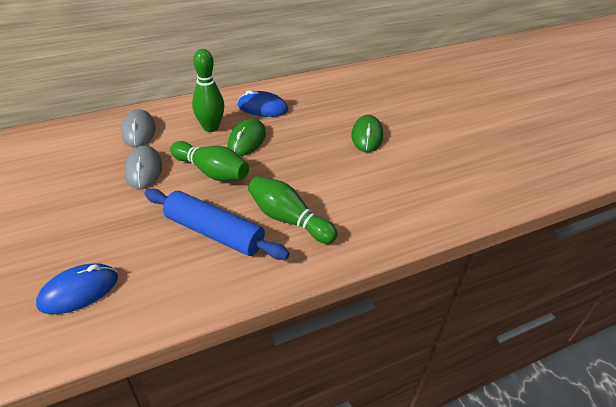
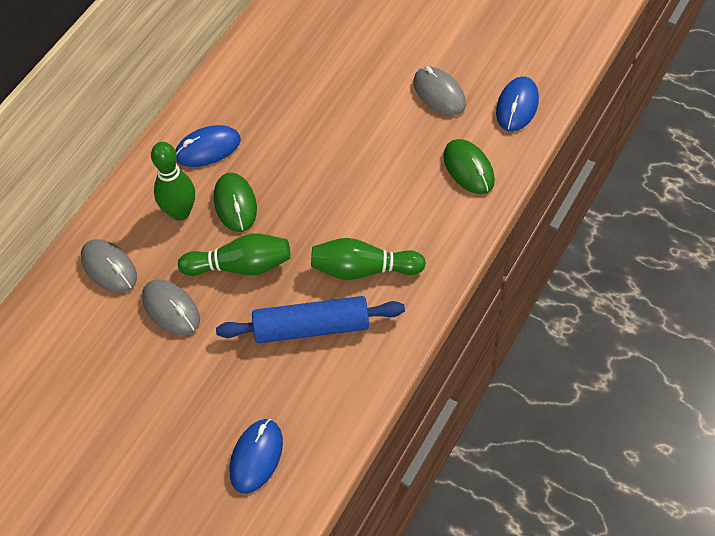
camera: 30 degrees left, 15 degrees up
green mouse [351,115,383,152] -> green mouse moved to [443,139,495,194]
none -> grey mouse [413,67,466,116]
none -> blue mouse [496,76,539,131]

